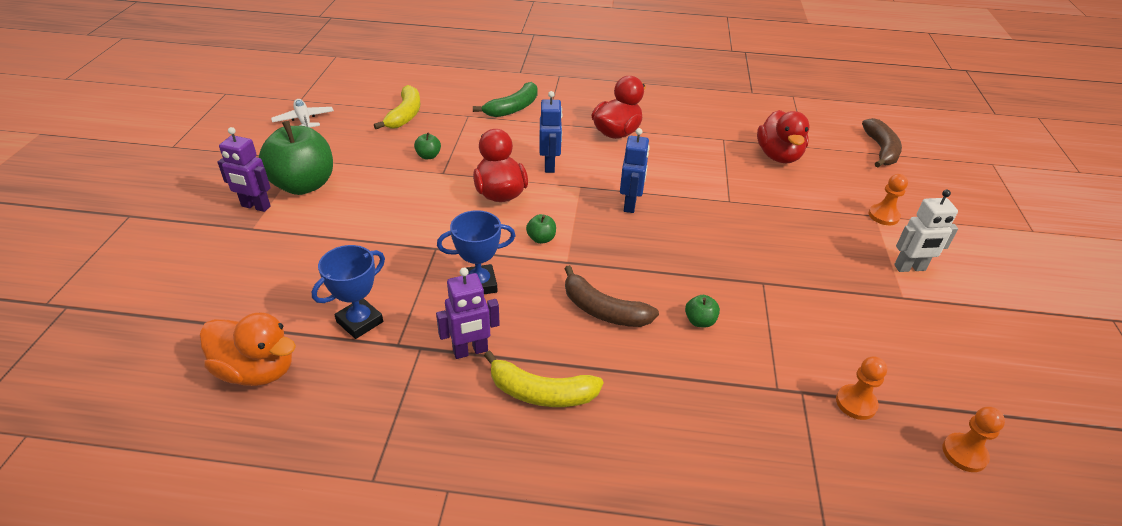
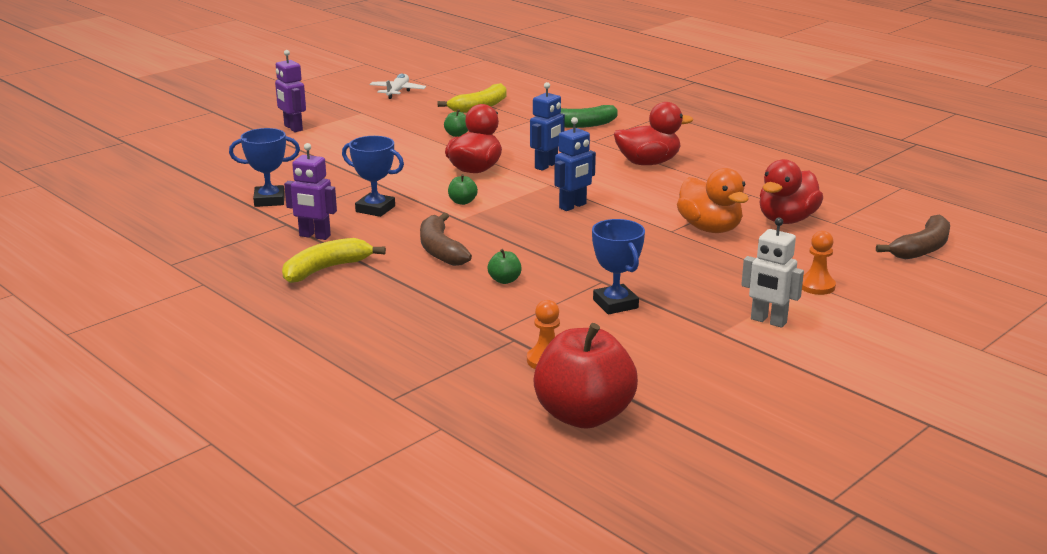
camera: 40 degrees right, 15 degrees down
orange duck [200,313,296,386] -> orange duck moved to [677,168,749,233]
green apple [259,121,333,195] -> none
yellow banana [484,350,604,407] -> yellow banana turned 90 degrees clockwise [282,238,386,283]
orange pawn [942,407,1005,472] -> red apple [533,323,638,429]
none -> blue trophy [592,219,645,314]

